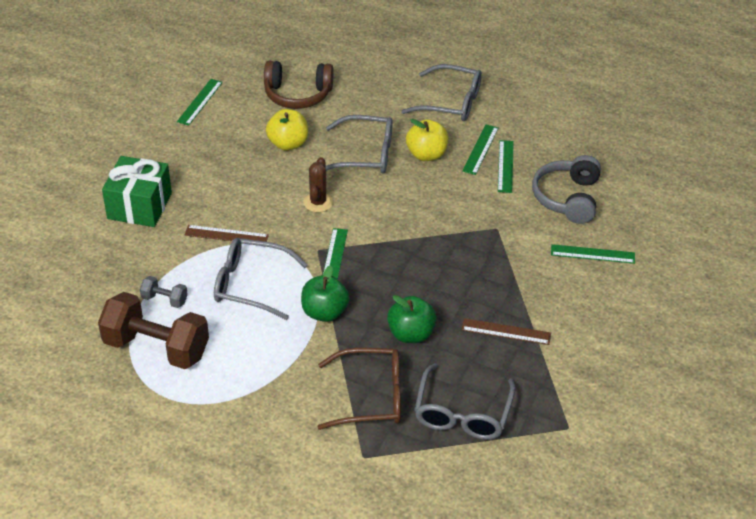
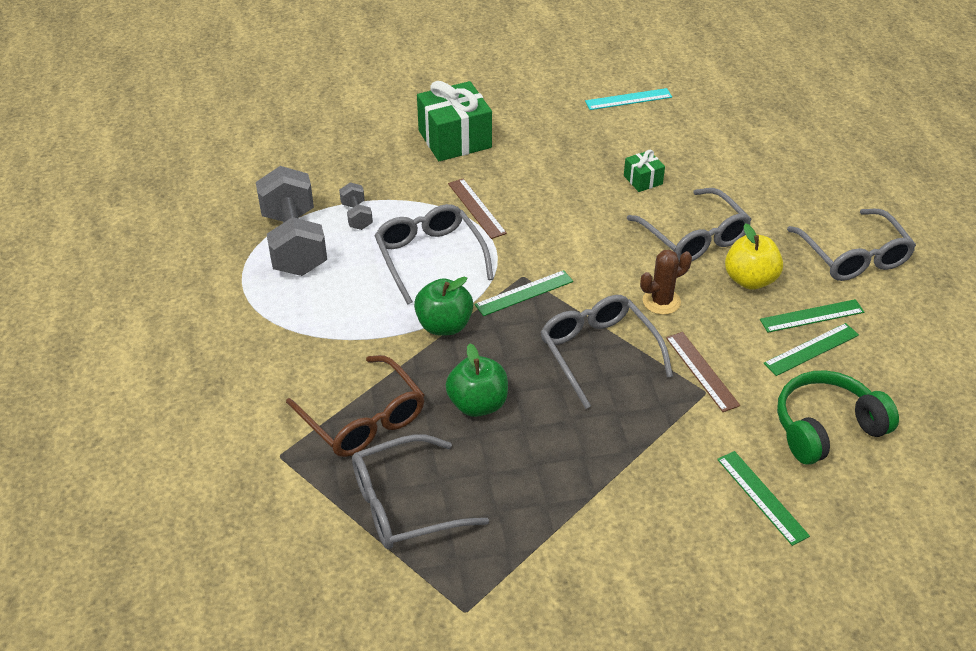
camera: 55 degrees right, 0 degrees up
brown dumbbell [98,292,209,369] -> grey dumbbell [256,166,327,276]
green ruler [177,79,223,125] -> turquoise ruler [585,88,672,110]
brown headphones [264,61,334,109] -> none
yellow apple [266,109,308,151] -> green gift [624,150,665,192]
brown cactus [303,157,333,212] -> brown cactus moved to [640,250,692,315]
brown ruler [461,318,551,345] -> brown ruler moved to [666,332,740,412]
grey headphones [532,155,601,224] -> green headphones [777,370,899,465]
none -> grey glasses [540,295,673,409]

